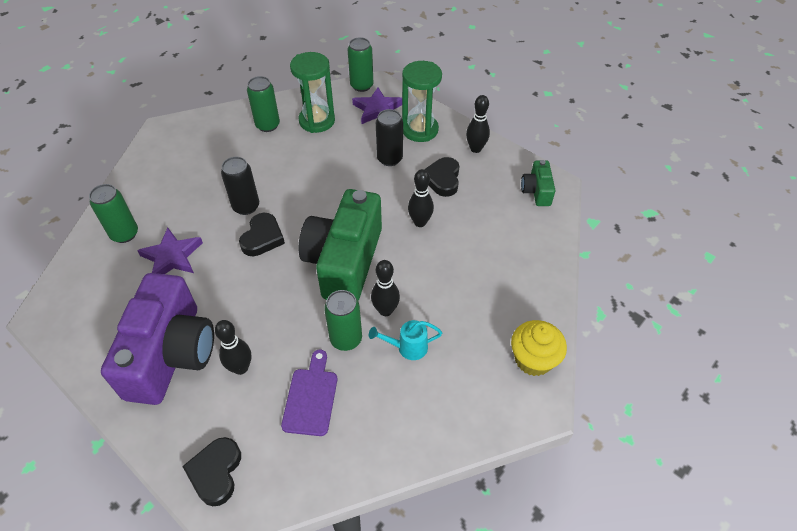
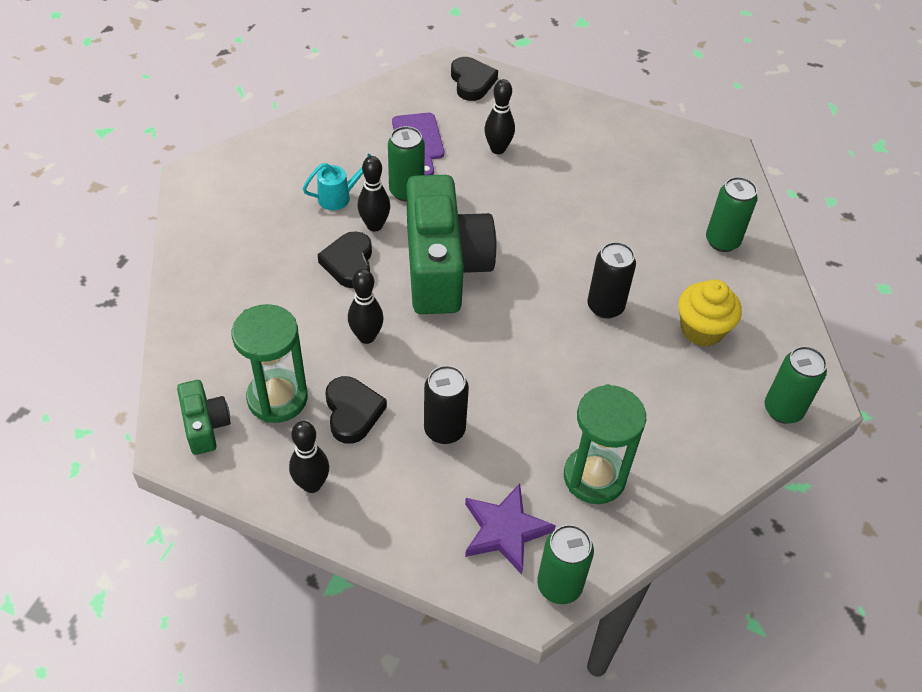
camera: 160 degrees right, 0 degrees up
purple camera [101,273,214,405] -> none
purple star [137,228,203,274] -> none
black heart [239,213,285,256] -> black heart moved to [317,231,372,288]
green can [247,76,280,132] -> green can moved to [765,346,827,424]
green hourglass [402,61,442,142] -> green hourglass moved to [231,304,308,423]
yellow cupcake [511,320,567,376] -> yellow cupcake moved to [678,279,742,346]

